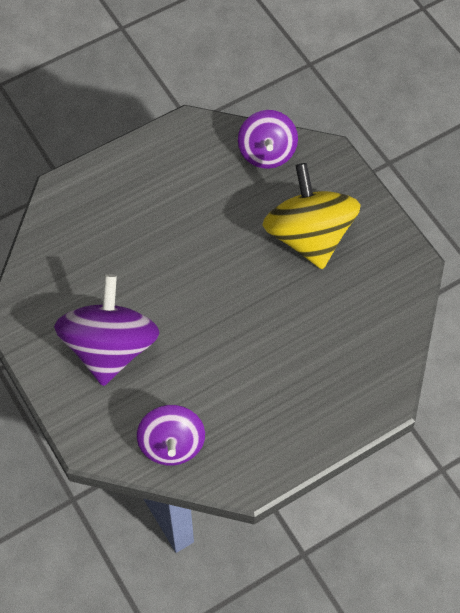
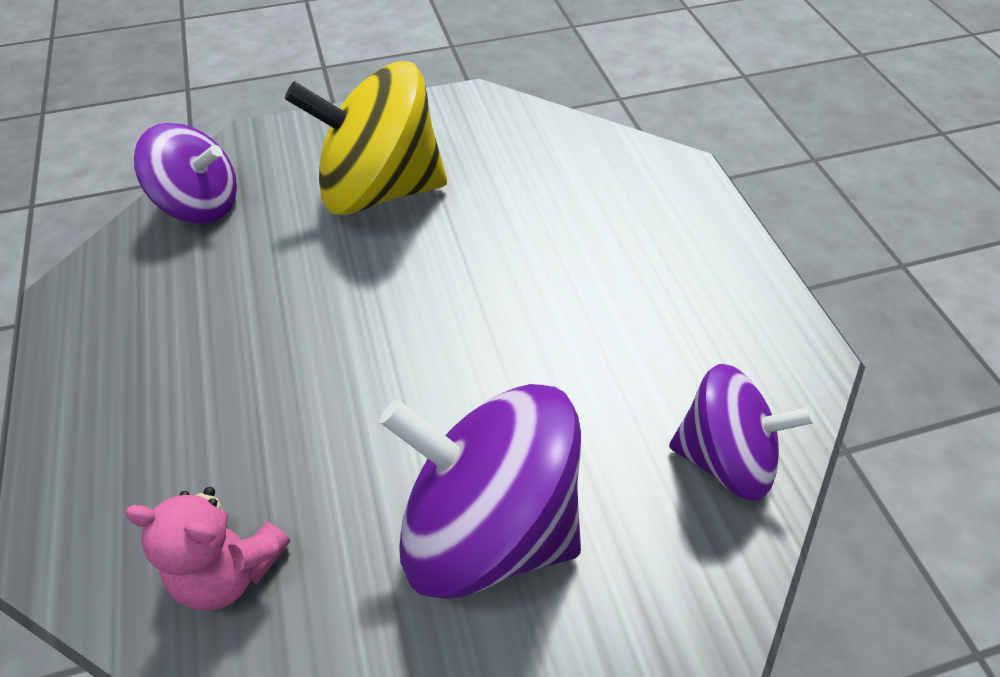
camera: 75 degrees left, 10 degrees down
none -> pink teddy bear [125,487,290,611]

